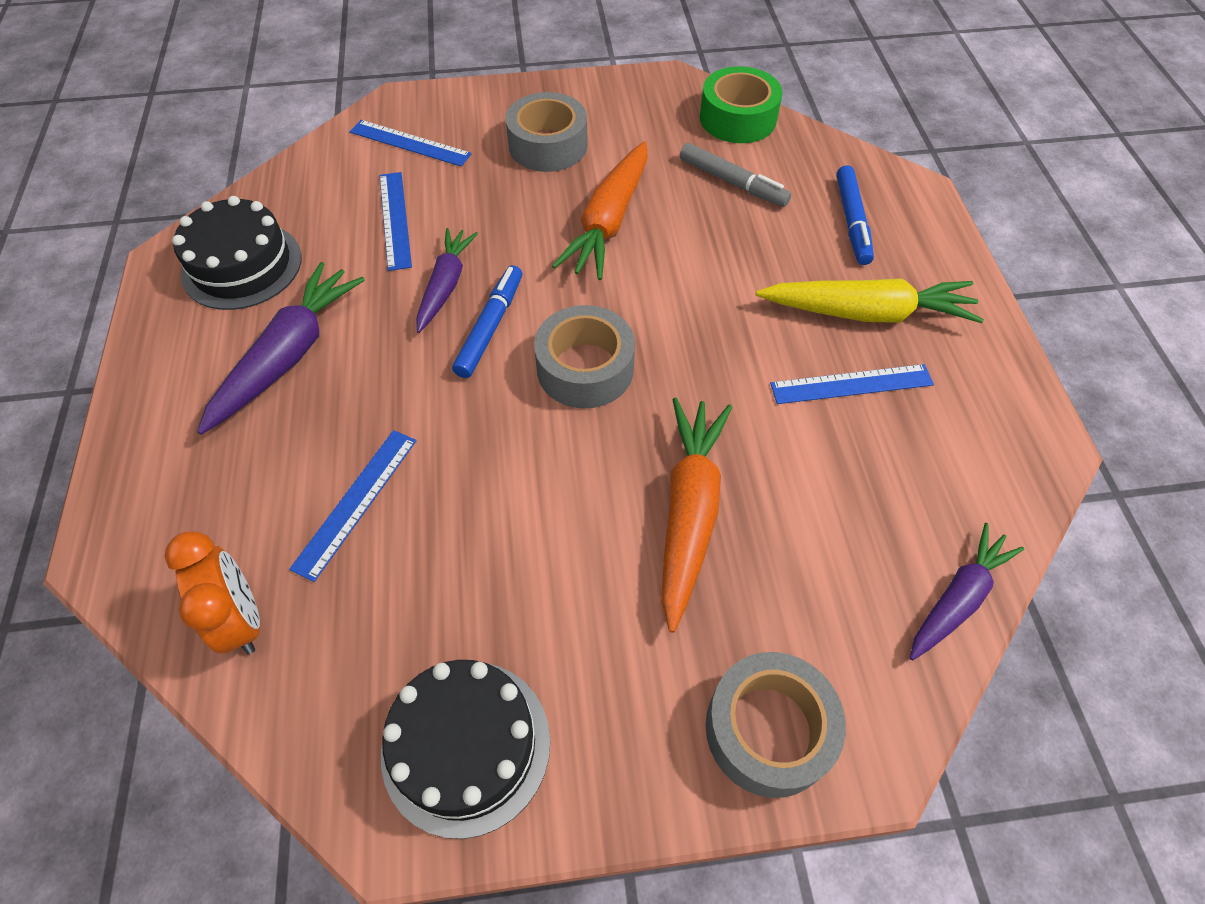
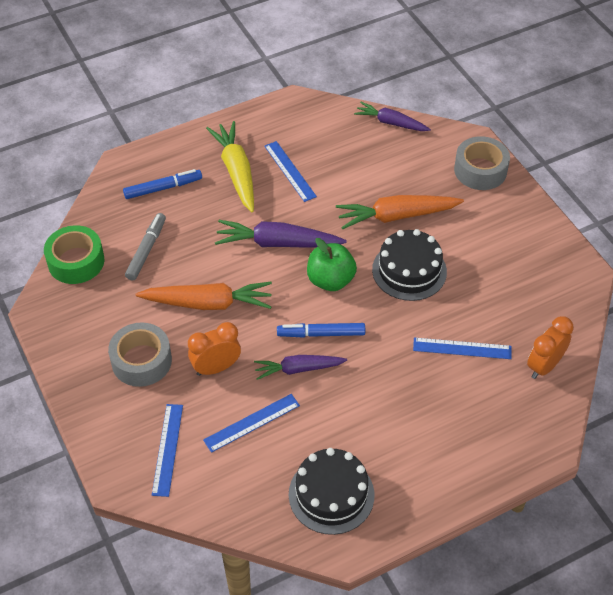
camera: 110 degrees left, 5 degrees down
purple carrot [197,262,365,435] -> purple carrot moved to [215,220,347,248]
black cake [381,660,550,839] -> black cake moved to [372,229,447,301]
grey tape [534,305,635,409] -> green apple [307,238,357,291]
none -> orange clock [188,322,241,376]

